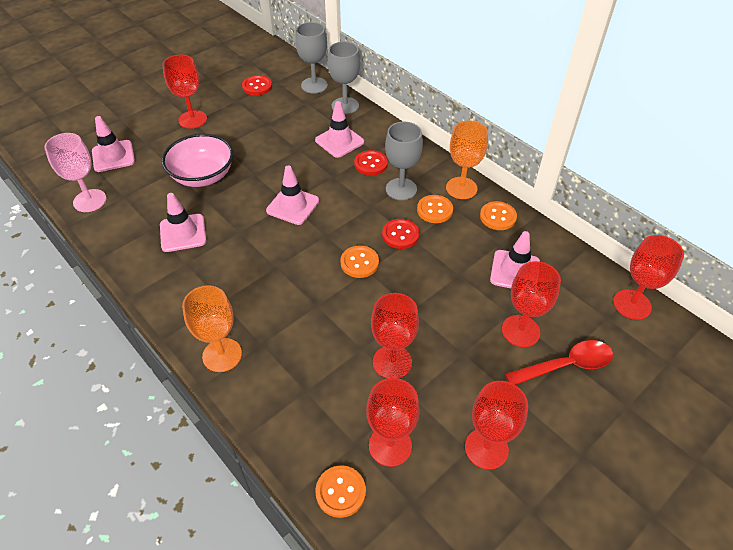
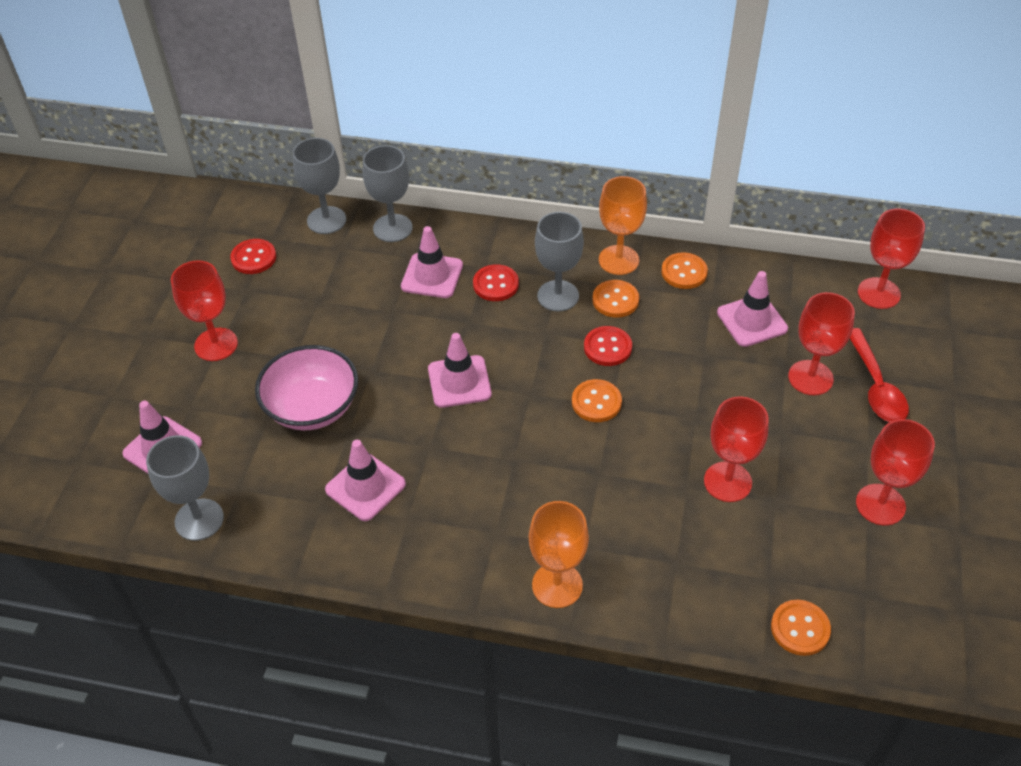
camera: 35 degrees left, 0 degrees up
pink goblet [44,133,106,212] -> grey goblet [146,435,224,541]
red goblet [366,378,420,467] -> none
red spoon [505,340,613,385] -> red spoon turned 135 degrees clockwise [850,328,909,422]

